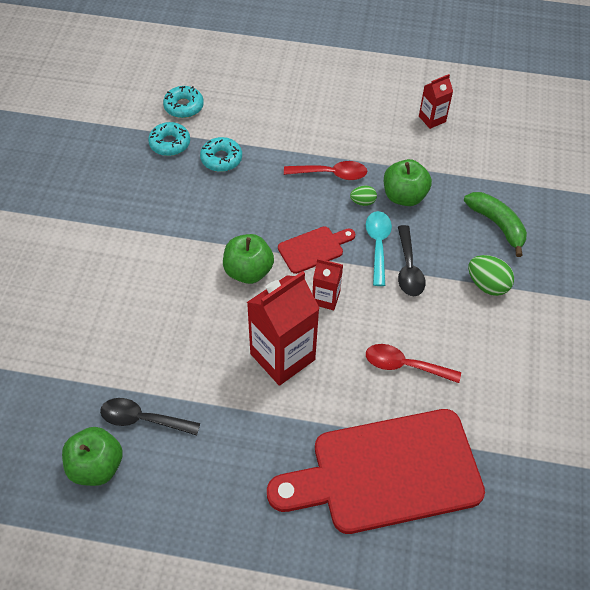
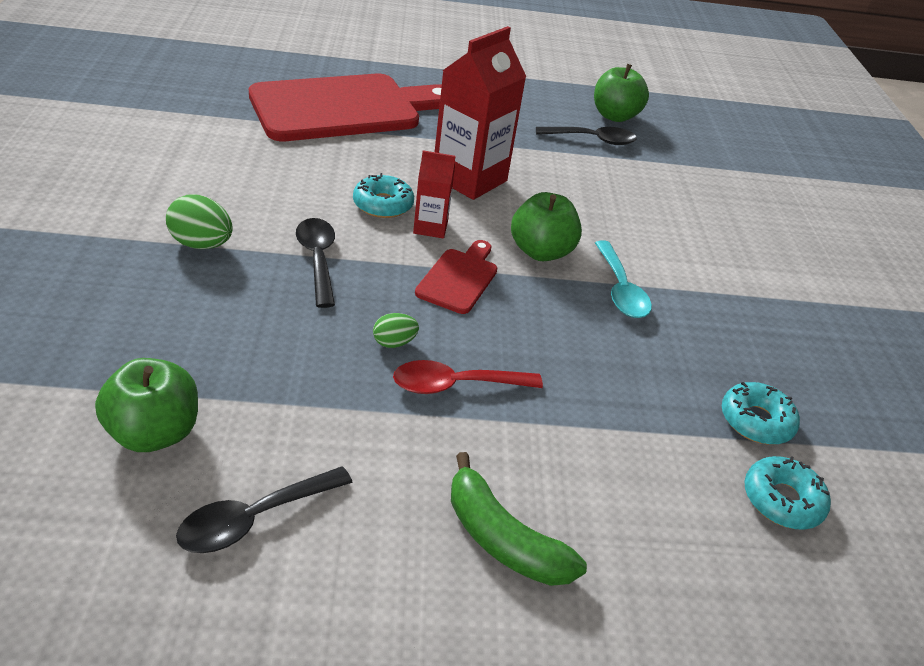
camera: 165 degrees right, 15 degrees down
turquoise donut [200,137,242,172] -> turquoise donut moved to [353,173,414,218]
red cutting board [278,226,355,274] -> red cutting board turned 150 degrees clockwise [415,240,497,314]
turquoise spoon [366,211,392,286] -> turquoise spoon moved to [595,240,652,318]
red spoon [366,344,461,383] -> none
green apple [384,159,432,206] -> green apple moved to [95,358,198,452]
red carton [419,74,453,129] -> black spoon [176,466,353,553]
green banana [464,192,527,257] -> green banana moved to [451,452,587,586]

